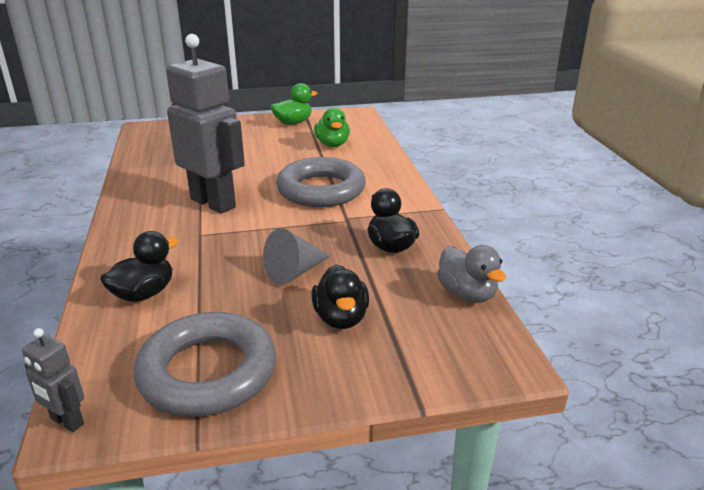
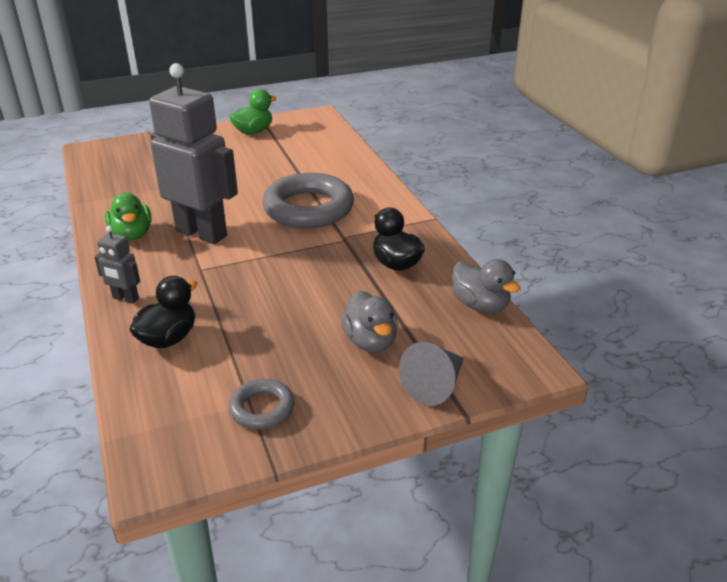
camera: 10 degrees left, 5 degrees up
grey robot [22,328,84,432] -> grey robot moved to [94,226,140,304]
grey ring [134,312,276,417] -> grey ring [229,379,294,430], size x0.50
grey cone [263,228,330,285] -> grey cone moved to [399,342,464,406]
black duck [312,265,369,329] -> grey duck [341,291,398,353]
green duck [314,107,350,147] -> green duck moved to [105,193,152,241]

